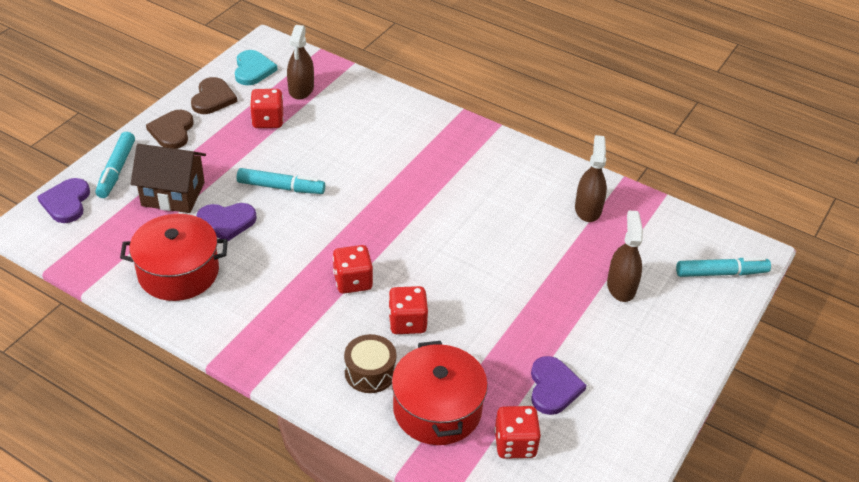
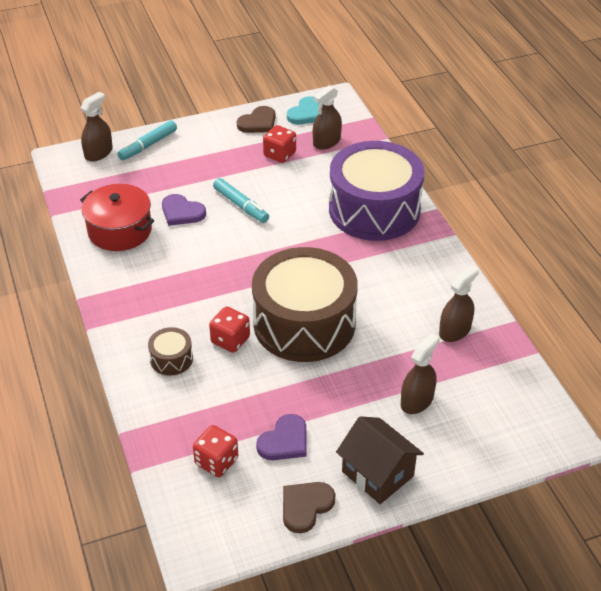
camera: 40 degrees right, 0 degrees up
purple heart [37,178,90,223] -> brown spray bottle [81,92,113,161]
brown house [131,144,206,213] -> brown house moved to [336,416,424,504]
brown heart [146,110,193,149] -> brown heart moved to [283,482,335,533]
red dice [333,245,373,294] -> none
red pot [392,341,488,445] -> none
turquoise marker [676,257,771,277] -> none
none -> brown drum [252,247,358,362]
none -> purple drum [329,141,425,241]

